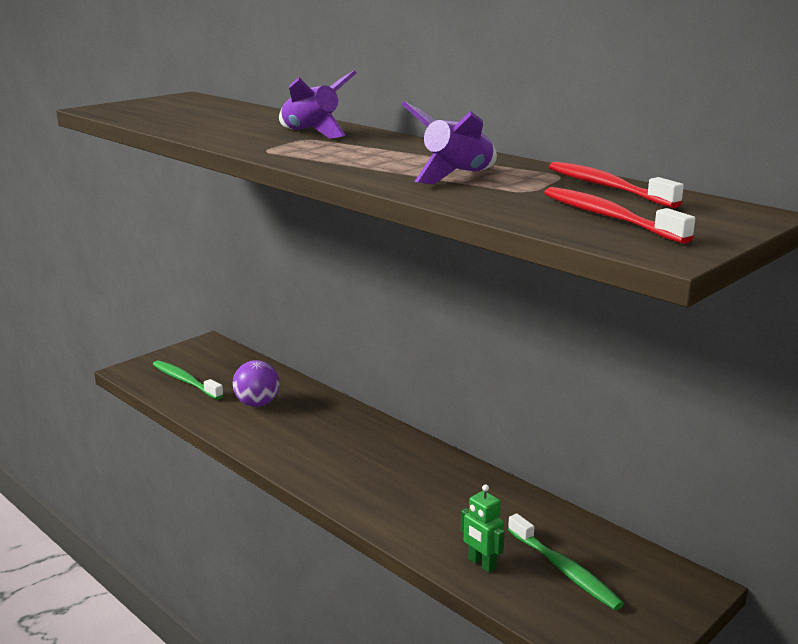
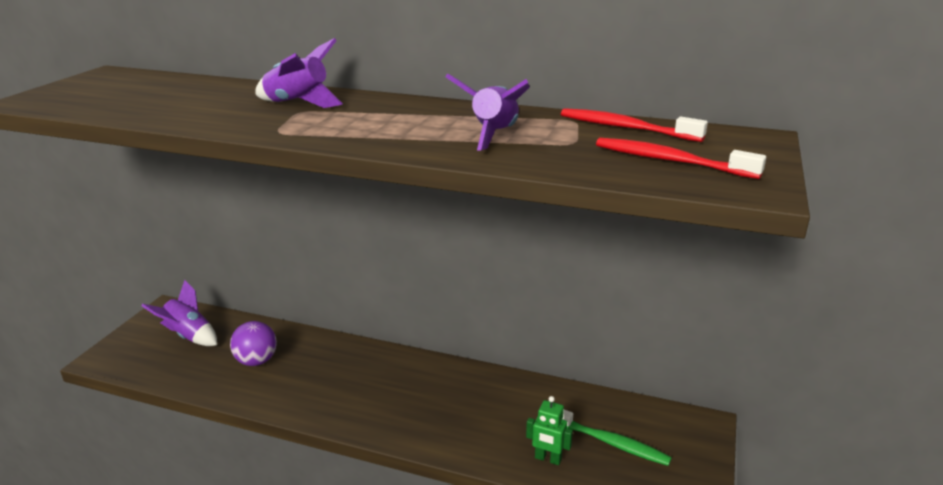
camera: 25 degrees left, 5 degrees up
green toothbrush [153,360,224,400] -> none
none -> purple rocket [141,280,217,346]

